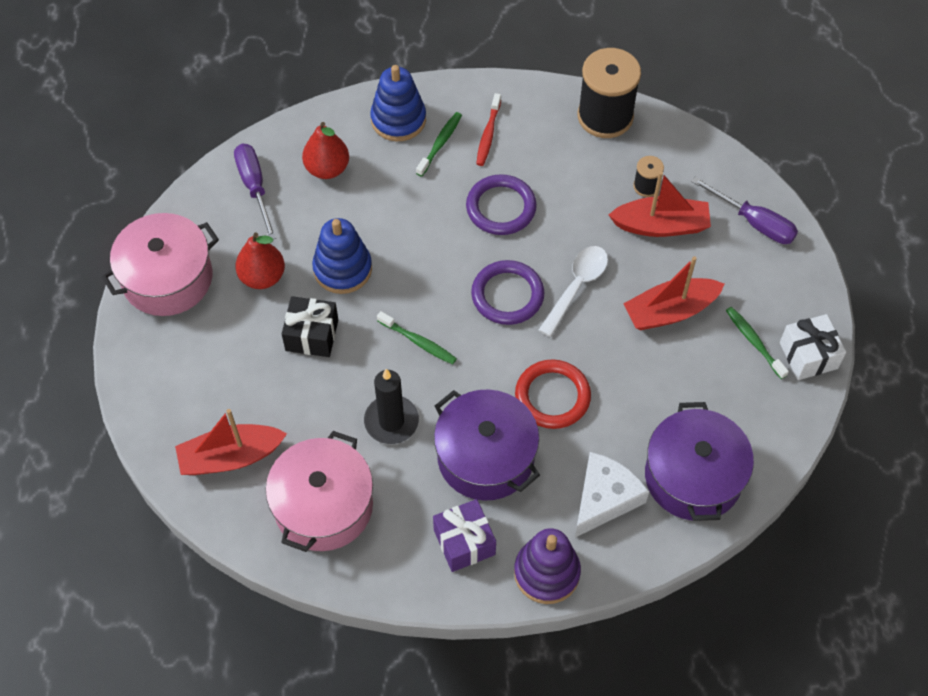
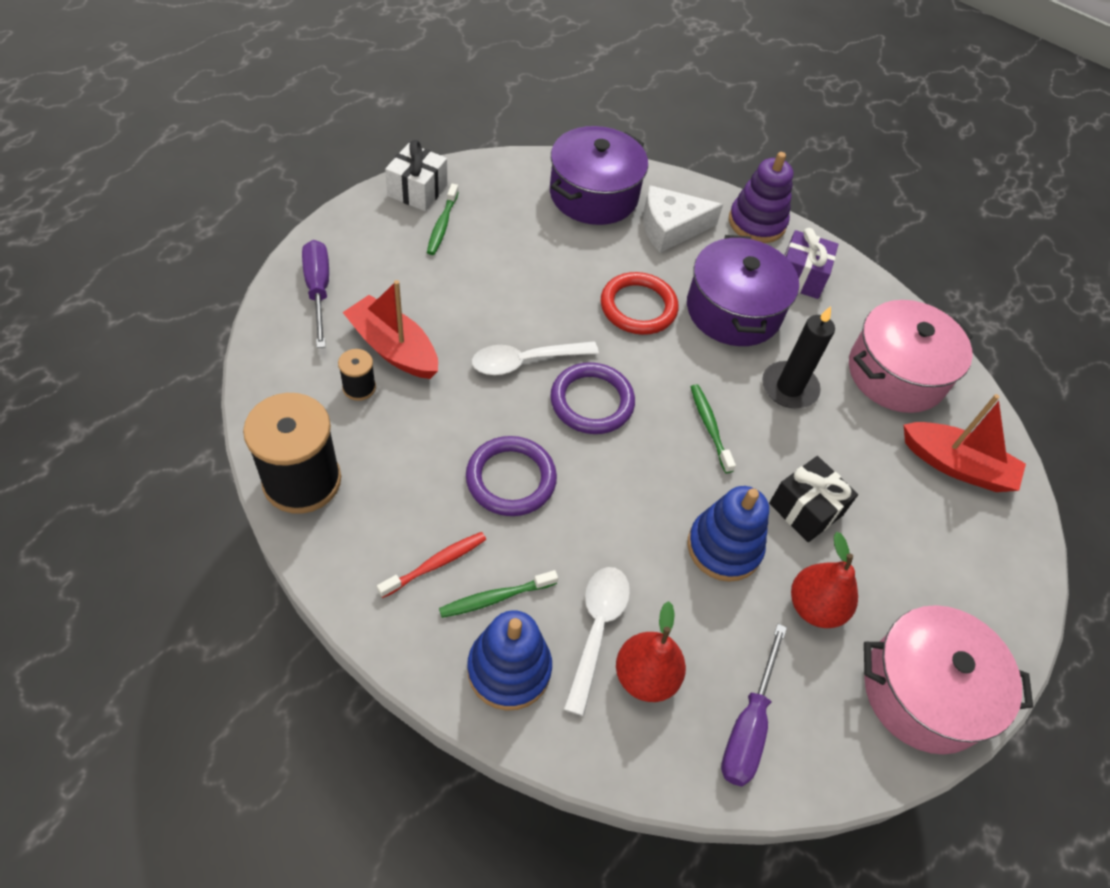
camera: 145 degrees left, 5 degrees down
red boat [623,256,724,330] -> none
none -> white spoon [564,567,630,716]

